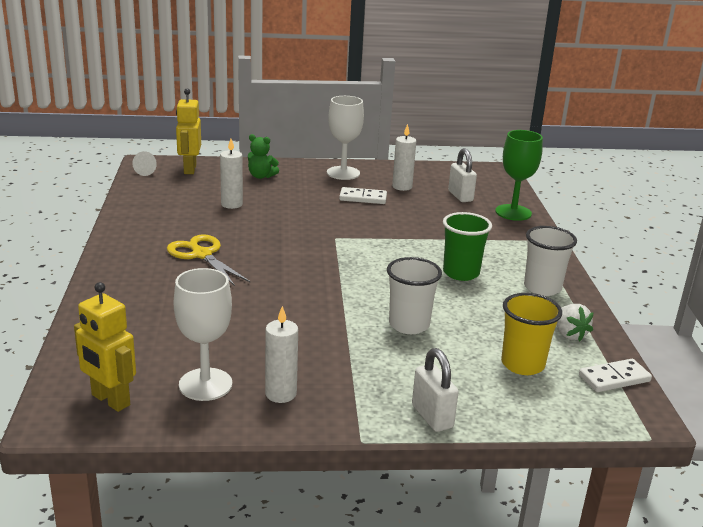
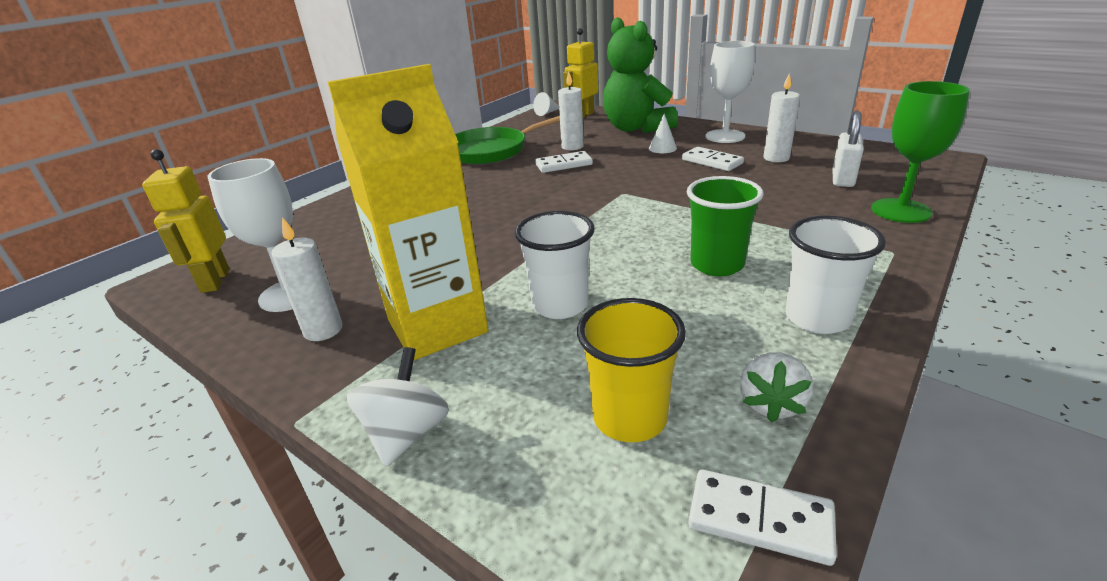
camera: 45 degrees right, 5 degrees up
yellow scissors [167,234,251,286] -> none
green teddy bear [248,134,279,179] -> green teddy bear [603,17,678,133], size x2.17
white padlock [412,348,459,432] -> white spinning top [347,347,449,467]
none -> yellow carton [328,64,489,360]
none -> green pan [455,116,560,164]
none -> white domino [535,151,593,173]
none -> white cone [649,114,677,153]

